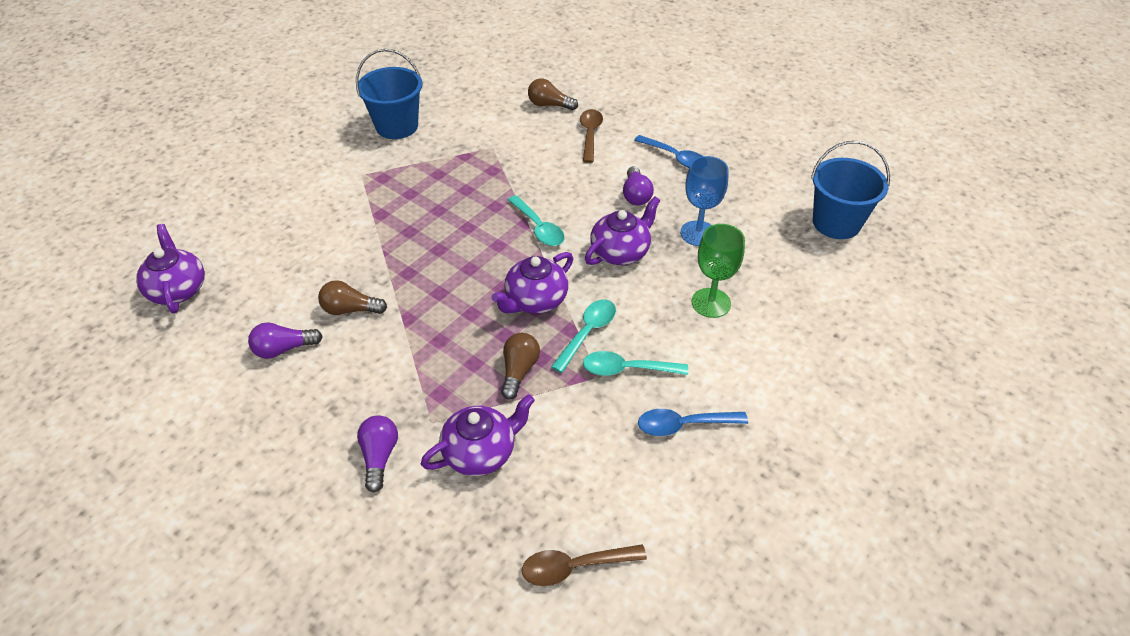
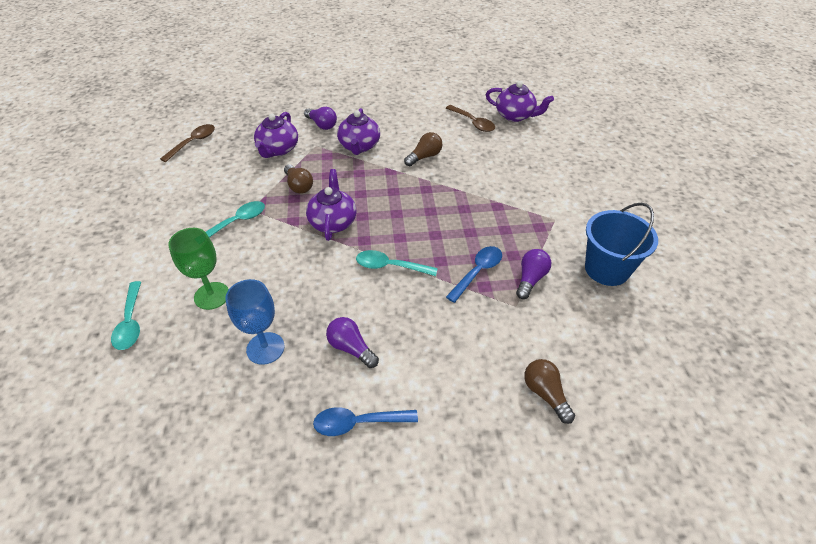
camera: 135 degrees right, 0 degrees up
purple light bulb [248,322,323,359] -> purple light bulb moved to [516,249,551,299]
brown light bulb [528,78,578,110] -> brown light bulb turned 90 degrees counterclockwise [524,359,575,424]
turquoise spoon [551,299,616,373] -> turquoise spoon moved to [111,281,141,350]
brown spoon [580,109,603,163] -> brown spoon moved to [446,105,495,132]
purple teapot [585,196,660,265] -> purple teapot moved to [337,108,380,155]
blue spoon [638,409,748,436] -> blue spoon moved to [446,246,502,303]
blue bucket [811,141,890,239] -> none

